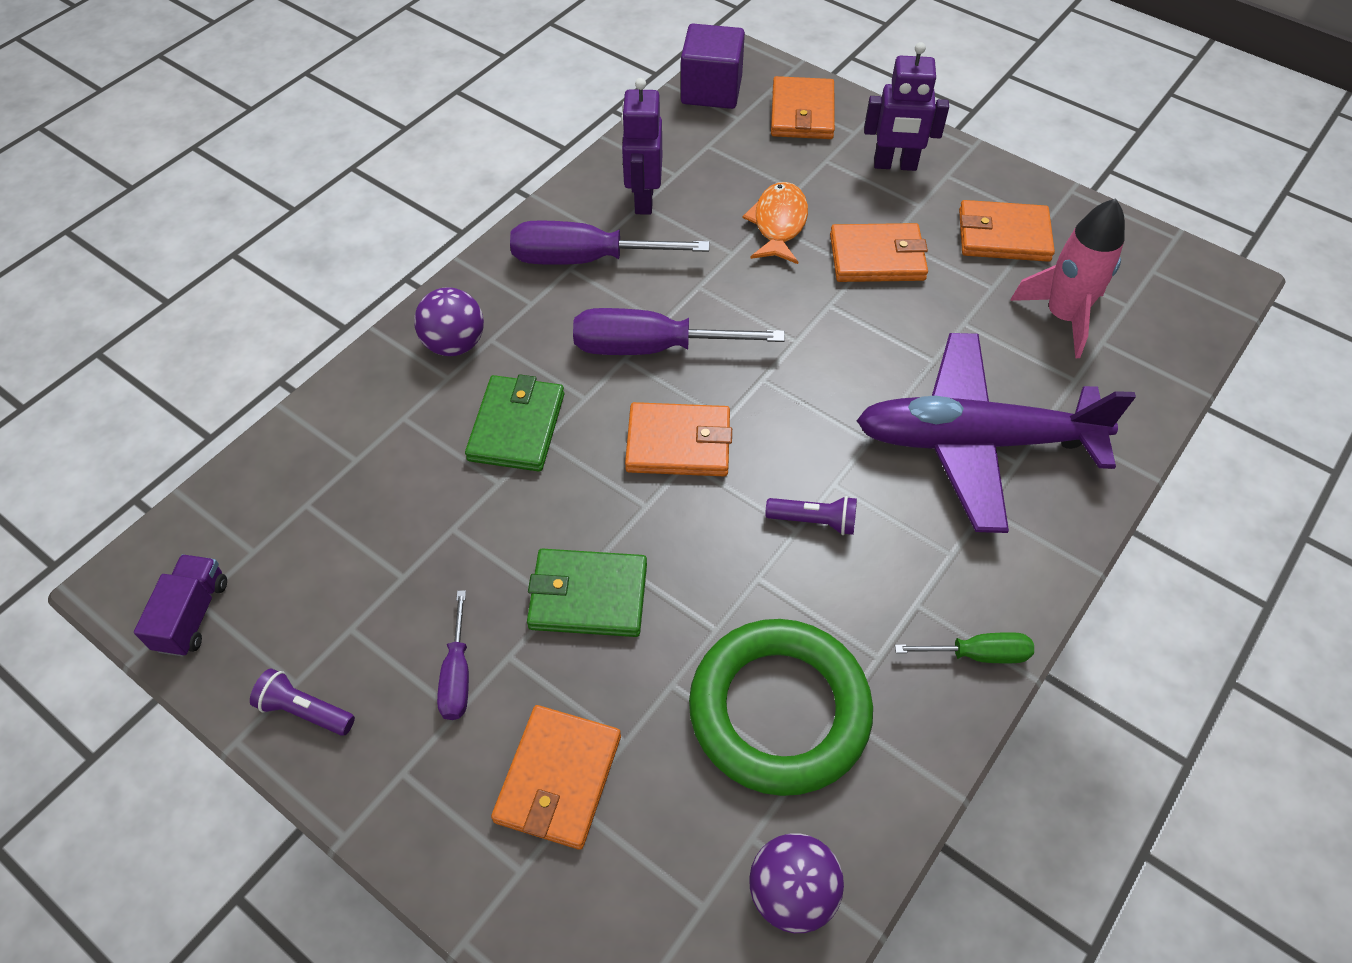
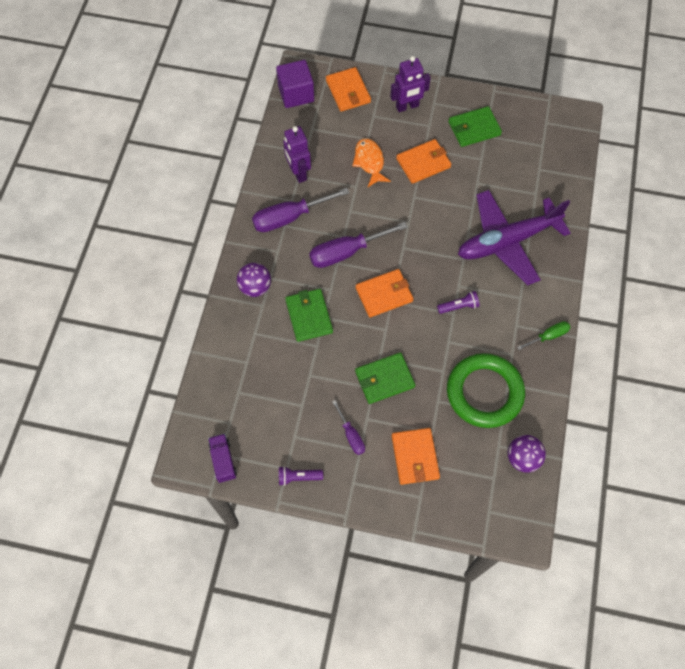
camera: 25 degrees left, 10 degrees up
orange wallet [959,200,1055,262] -> green wallet [449,106,502,147]
pink rocket [1010,198,1125,358] -> none

